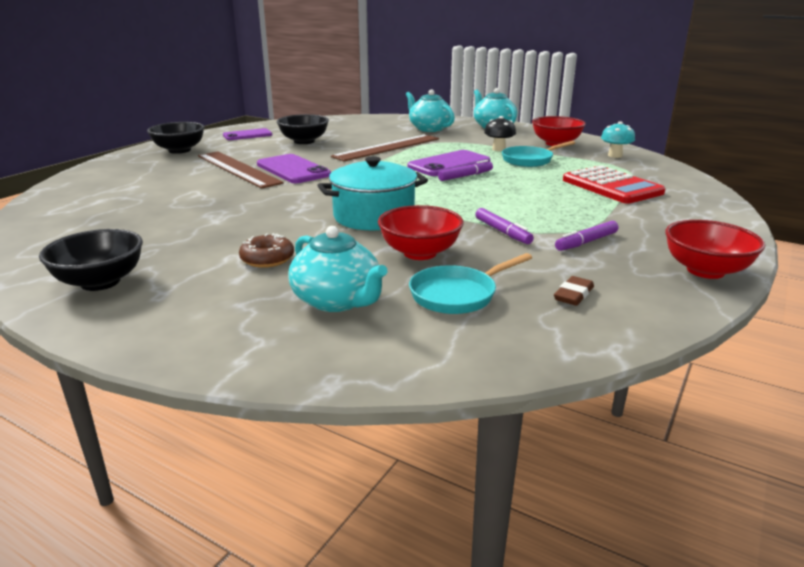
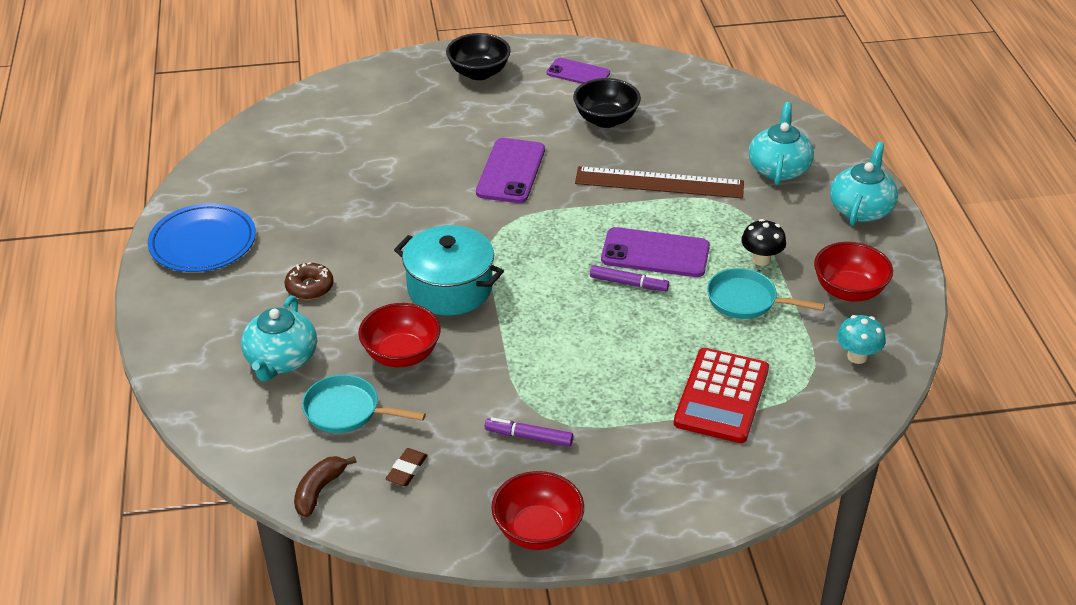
camera: 50 degrees right, 15 degrees up
black bowl [39,229,143,291] -> blue plate [148,203,256,272]
brown ruler [198,152,284,189] -> none
purple marker [475,208,534,244] -> none
brown eraser [554,276,594,306] -> brown eraser turned 60 degrees counterclockwise [386,448,428,486]
none -> brown banana [294,456,356,517]

